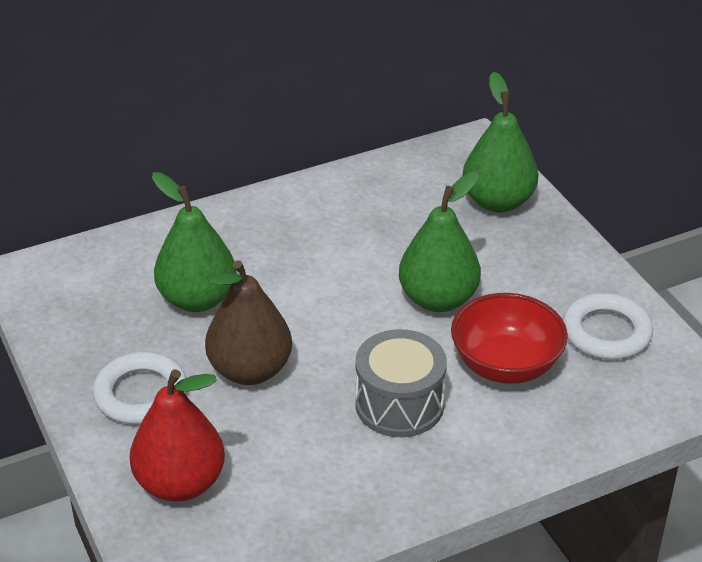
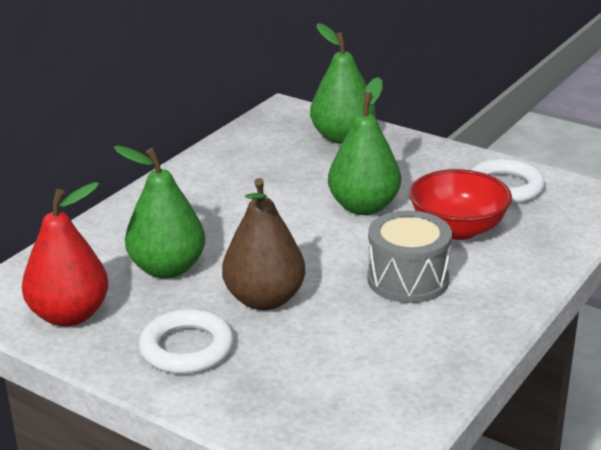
camera: 30 degrees left, 10 degrees down
red pear [130,369,225,502] -> red pear moved to [22,182,108,326]

